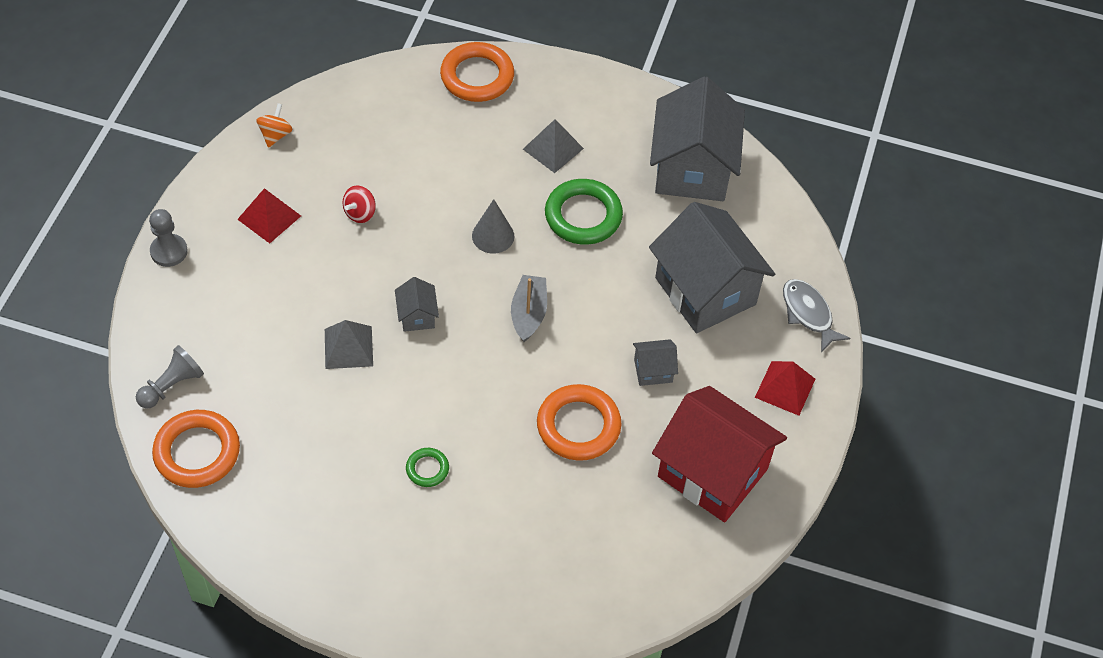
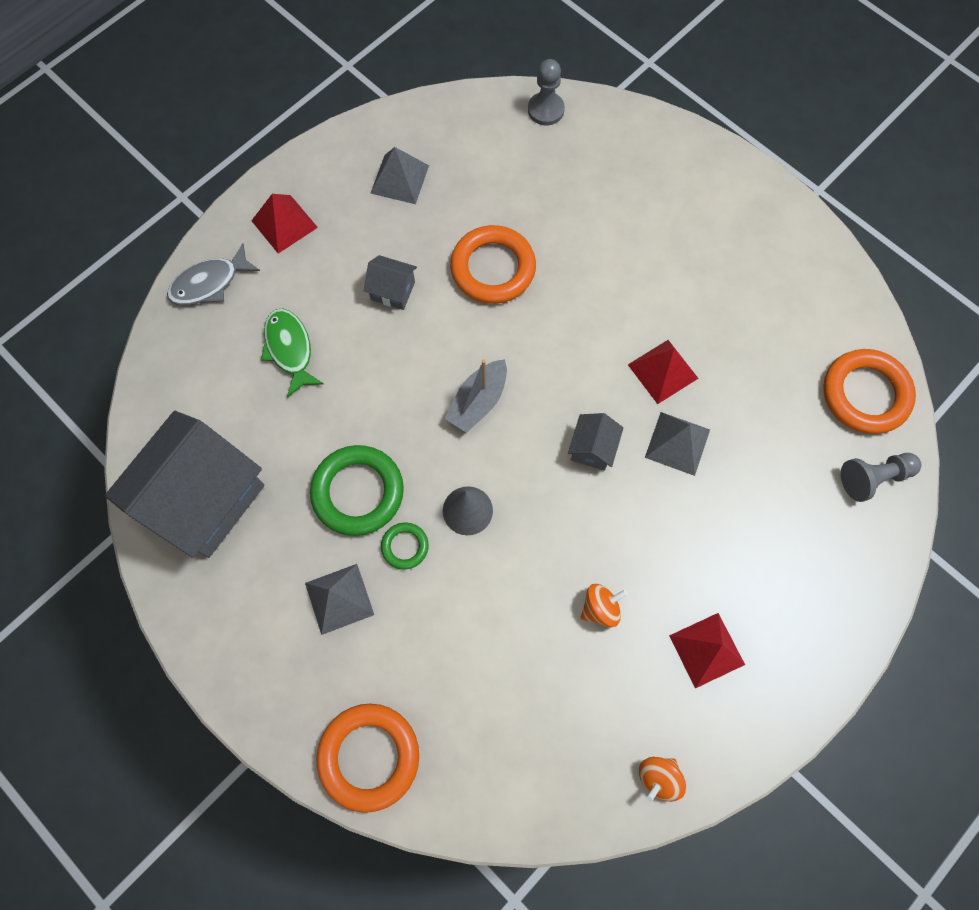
camera: 150 degrees left, 15 degrees up
grey pawn [149,209,188,267] -> grey pawn moved to [528,59,565,125]
red spinning top [343,186,376,223] -> orange spinning top [581,584,628,627]
green ring [406,448,449,487] -> green ring moved to [381,523,429,569]
grey house [649,202,775,333] -> green fish [261,309,323,398]
red house [652,386,787,522] -> grey pyramid [370,147,429,204]
grey fish [783,279,851,353] -> grey fish turned 60 degrees clockwise [167,243,260,305]
none -> red pyramid [628,340,699,404]

